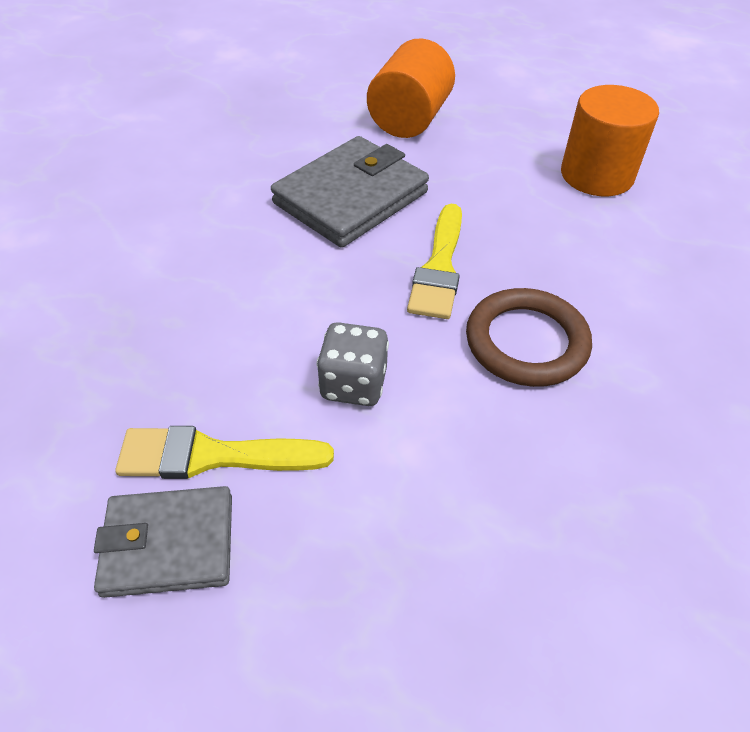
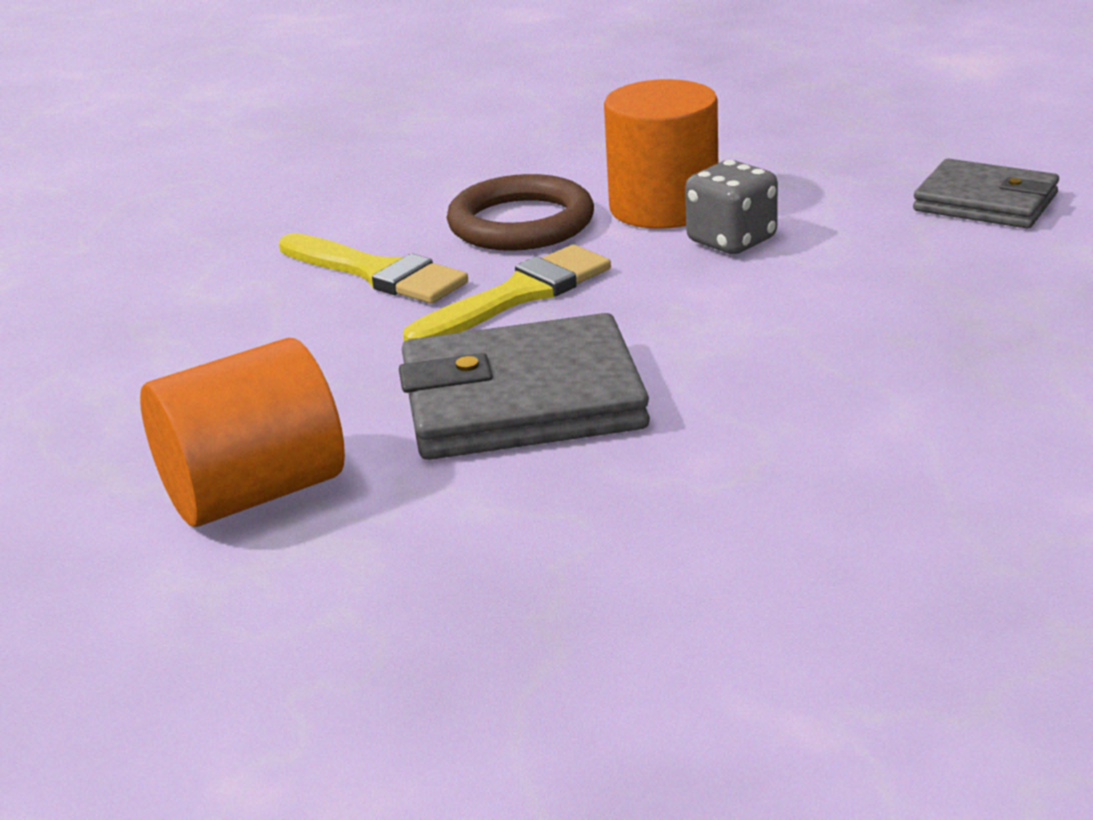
camera: 140 degrees left, 20 degrees down
yellow brush [115,426,334,479] -> yellow brush moved to [279,233,468,304]
orange cylinder [561,85,659,196] -> orange cylinder moved to [604,79,718,229]

